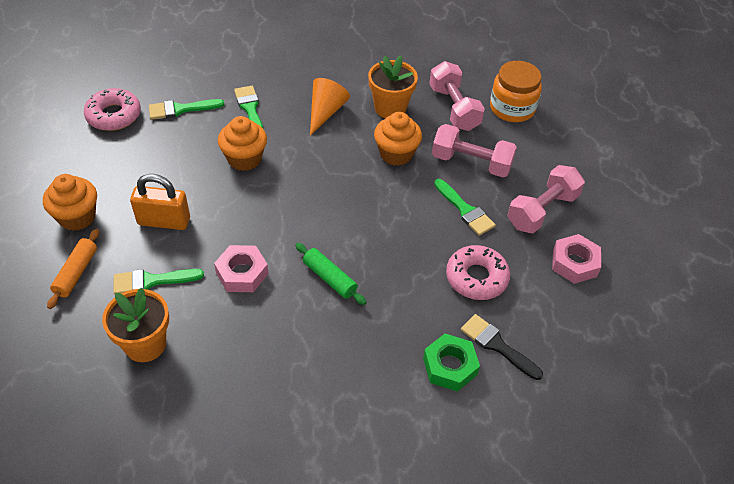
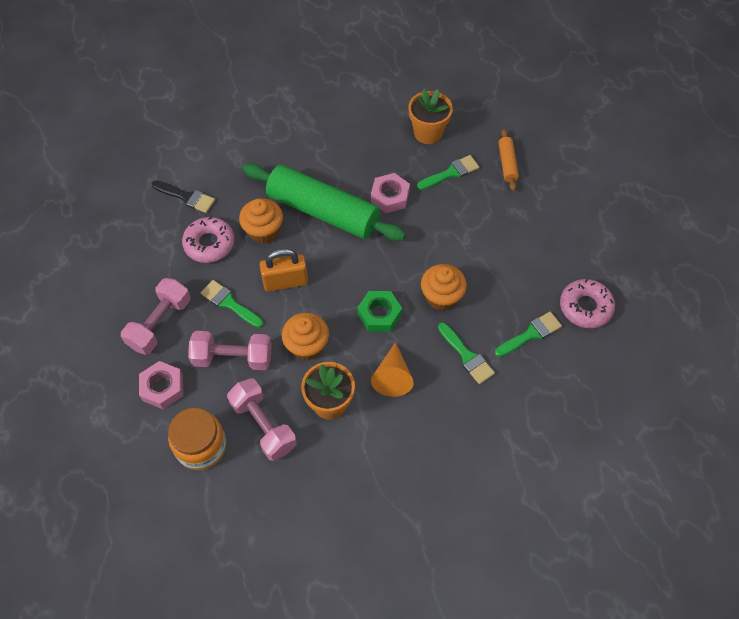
camera: 165 degrees right, 10 degrees up
orange cupcake [43,174,97,231] -> orange cupcake moved to [239,199,283,244]
orange padlock [130,174,190,230] -> orange padlock moved to [260,249,308,292]
green rolling pin [295,243,366,305] -> green rolling pin [243,163,406,241], size x2.30
green nut [423,334,480,392] -> green nut moved to [357,291,402,332]
pink nut [552,234,601,284] -> pink nut moved to [139,361,183,409]

